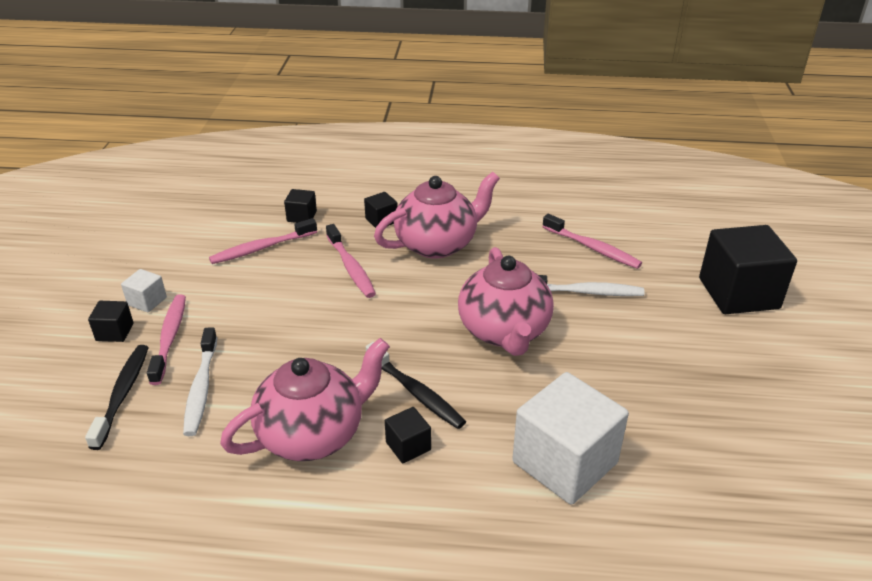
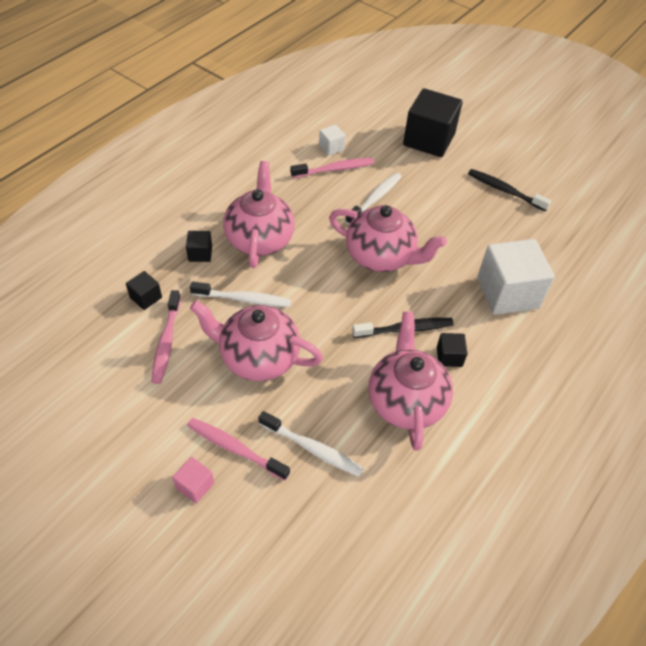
camera: 60 degrees left, 15 degrees up
black toothbrush [85,345,149,450] -> black toothbrush moved to [468,169,551,211]
black cube [88,301,134,342] -> pink cube [172,457,214,504]
white cube [121,269,167,313] -> white cube moved to [319,124,346,156]
pink toothbrush [326,224,376,298] -> white toothbrush [190,282,291,307]
none -> pink teapot [190,301,323,381]

